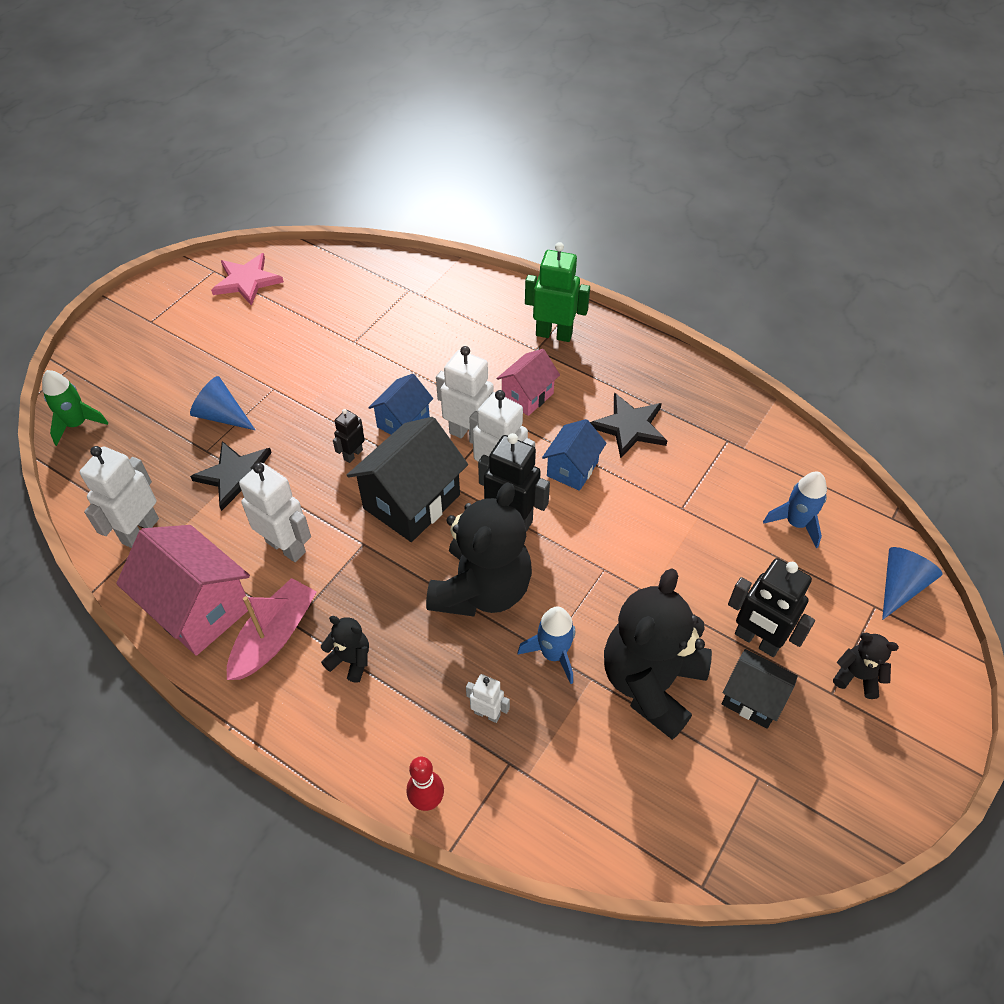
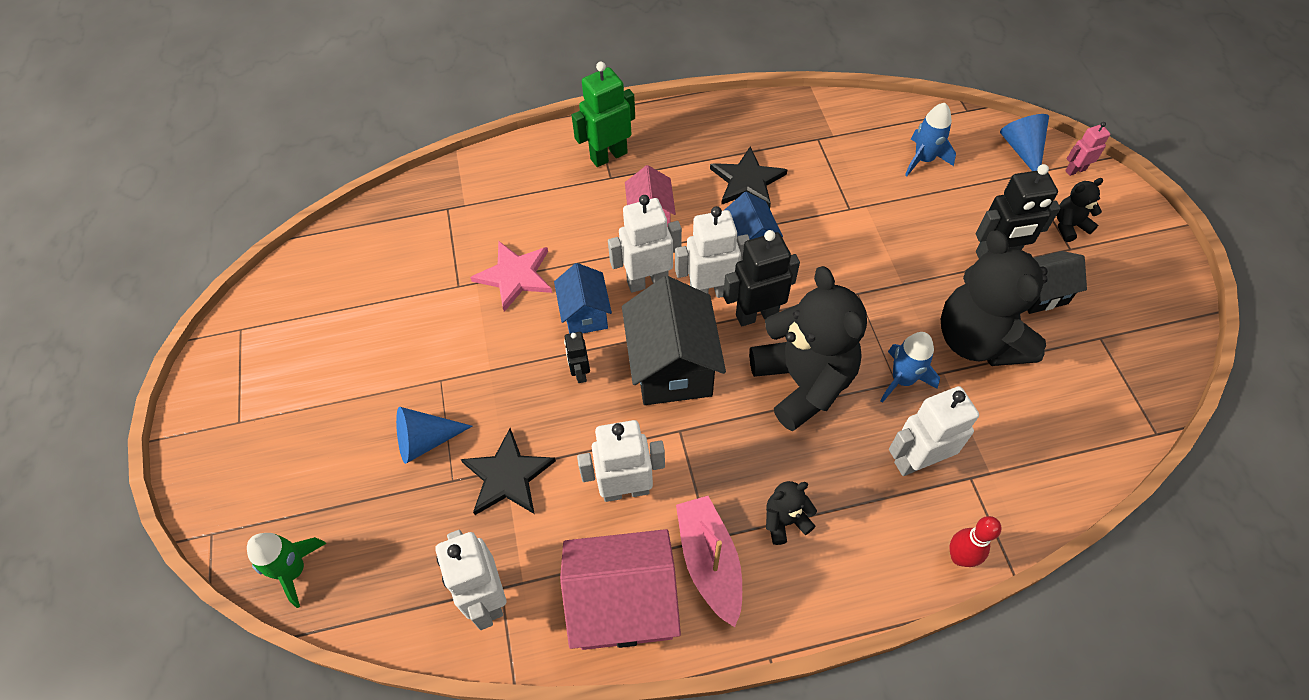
camera: 45 degrees left, 5 degrees up
pink star [211,253,284,306] -> pink star moved to [470,241,552,312]
white robot [466,674,510,723] -> white robot [889,386,979,476], size x1.84
none -> pink robot [1065,122,1110,176]

